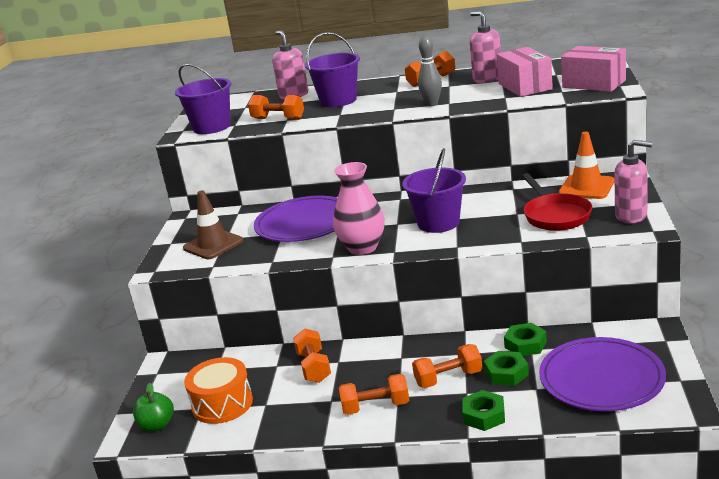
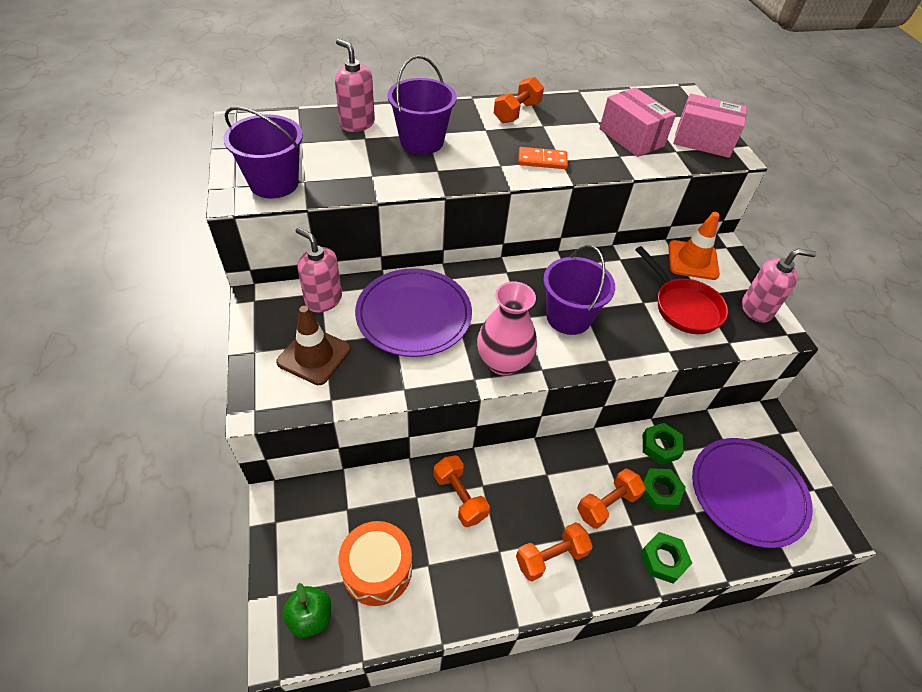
camera: 25 degrees left, 25 degrees up
orange dumbbell [248,95,304,120] -> none
grey bowling pin [418,36,442,106] -> orange domino [518,147,568,169]
pink soap dispenser [470,11,501,83] -> pink soap dispenser moved to [296,227,342,312]

